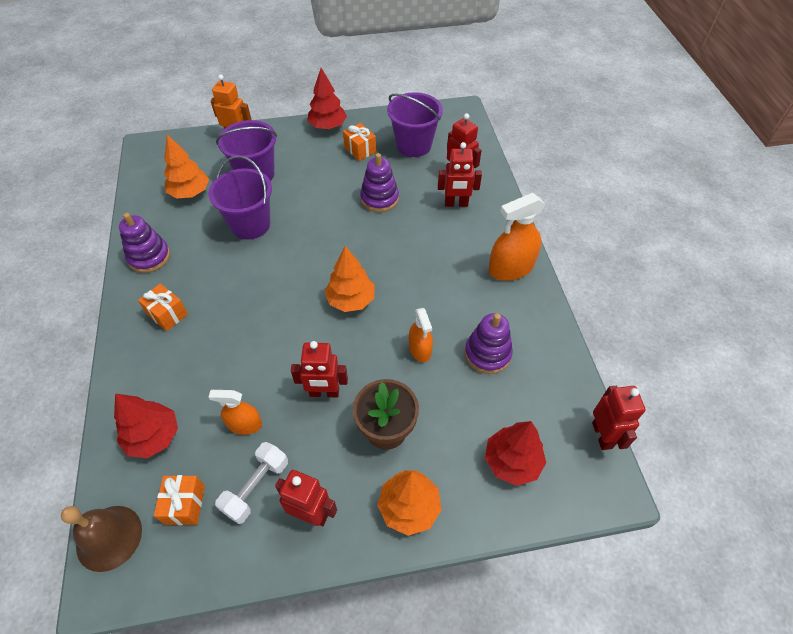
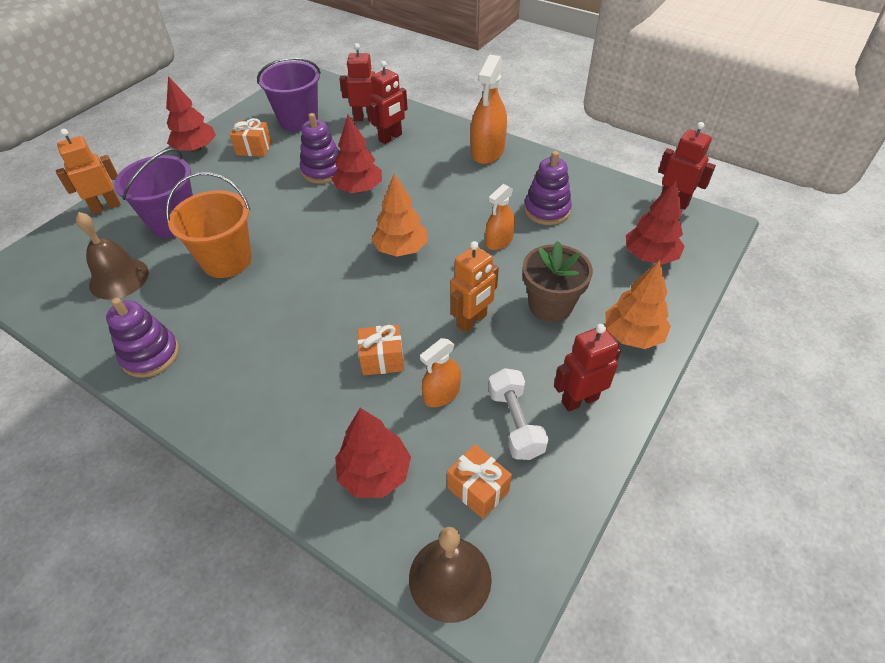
camera: 45 degrees left, 5 degrees down
orange gift [138,284,188,331] -> orange gift moved to [358,324,404,376]
orange tree [164,135,209,199] -> brown bell [76,212,149,300]
purple bucket [208,155,272,239] -> orange bucket [166,172,252,278]
red robot [291,341,348,397] -> orange robot [450,241,499,332]
orange spray bottle [409,308,433,362] -> orange spray bottle turned 105 degrees clockwise [485,184,515,250]
none -> red tree [331,115,382,193]

